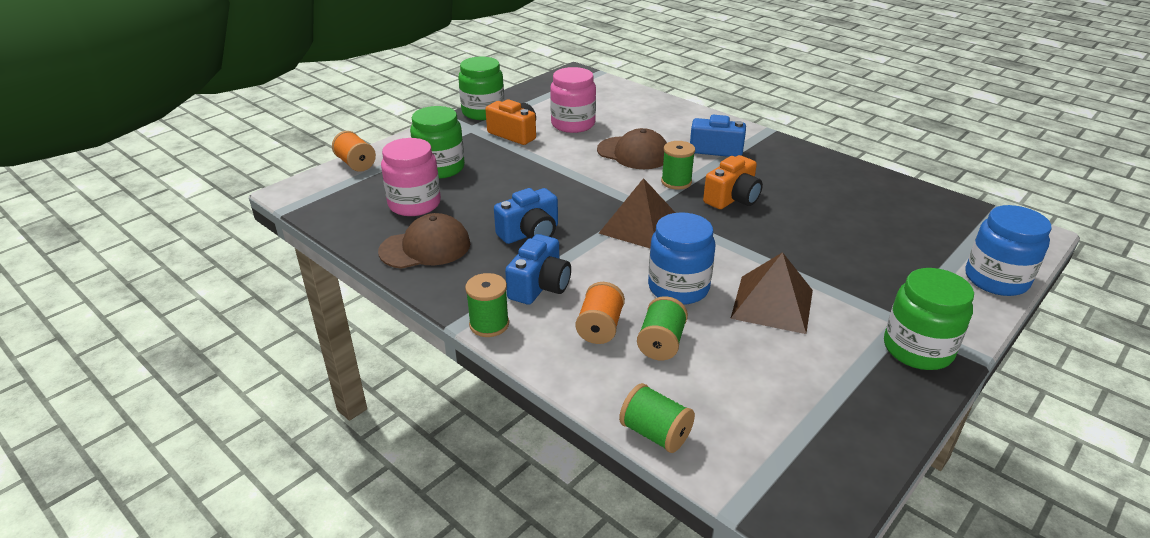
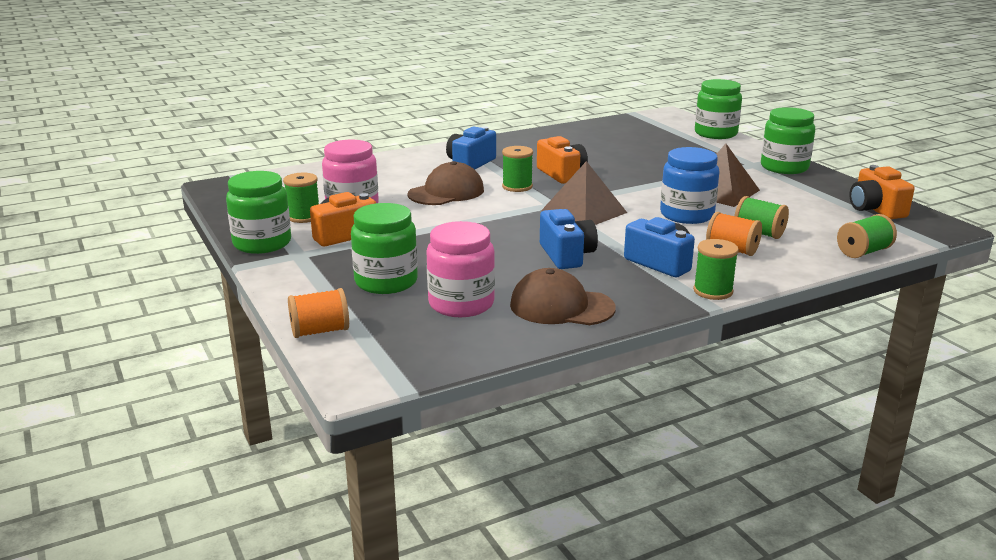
camera: 70 degrees left, 10 degrees down
brown cap [378,213,470,269] -> brown cap turned 75 degrees counterclockwise [510,268,616,325]
blue jar [965,205,1052,296] -> green jar [695,79,742,139]
none -> green spool [283,173,319,223]
none -> orange camera [849,165,915,219]

